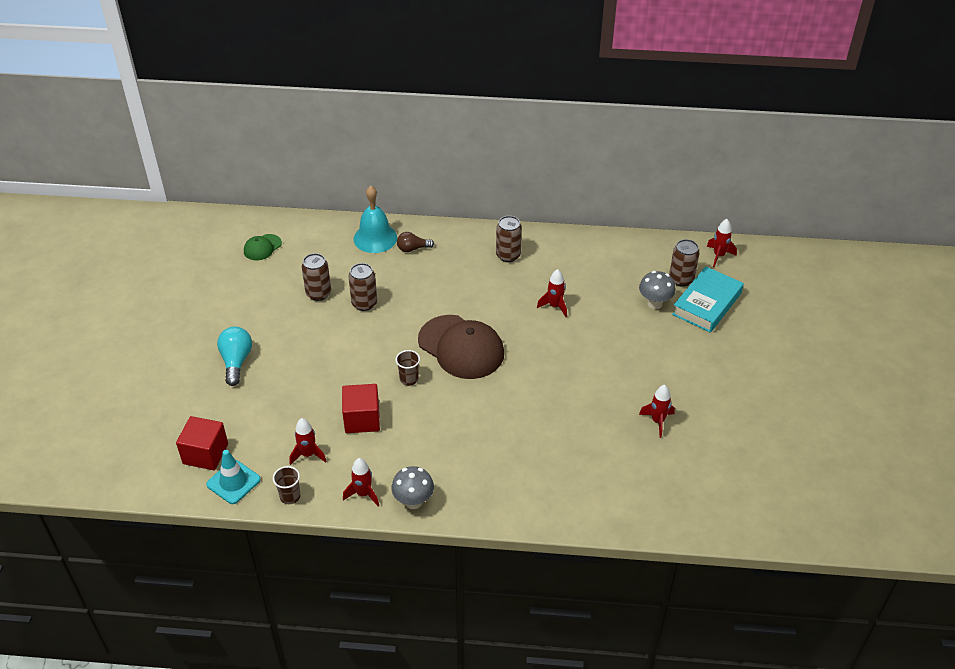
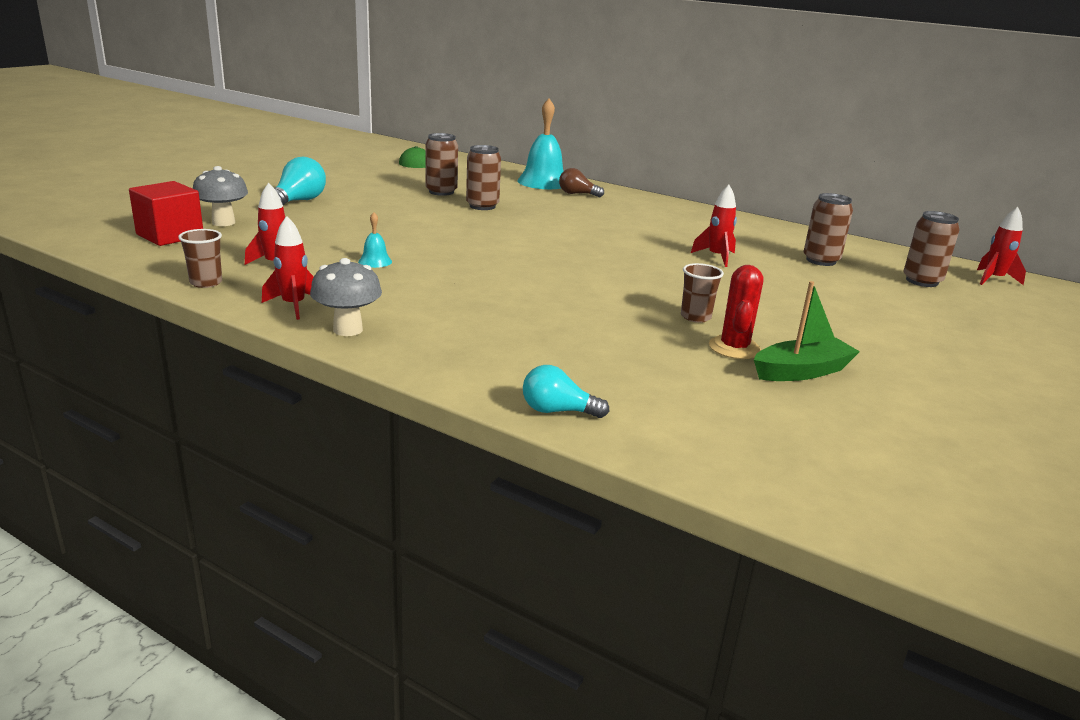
camera: 25 degrees right, 20 degrees down
turquoise traffic cone [206,450,261,504] -> none
red cube [342,384,380,433] -> turquoise bell [358,212,392,268]
brown cup [395,350,420,386] -> brown cup moved to [681,263,724,323]
brown cap [418,315,504,379] -> none
brown can [496,216,522,262] -> brown can moved to [804,193,853,266]
grey mushroom [639,271,676,309] -> grey mushroom moved to [193,166,248,226]
red rocket [639,385,675,438] -> green boat [754,281,860,381]
turquoise book [672,266,744,333] -> none
none -> turquoise light bulb [523,365,609,418]
none -> red cactus [709,265,763,359]

